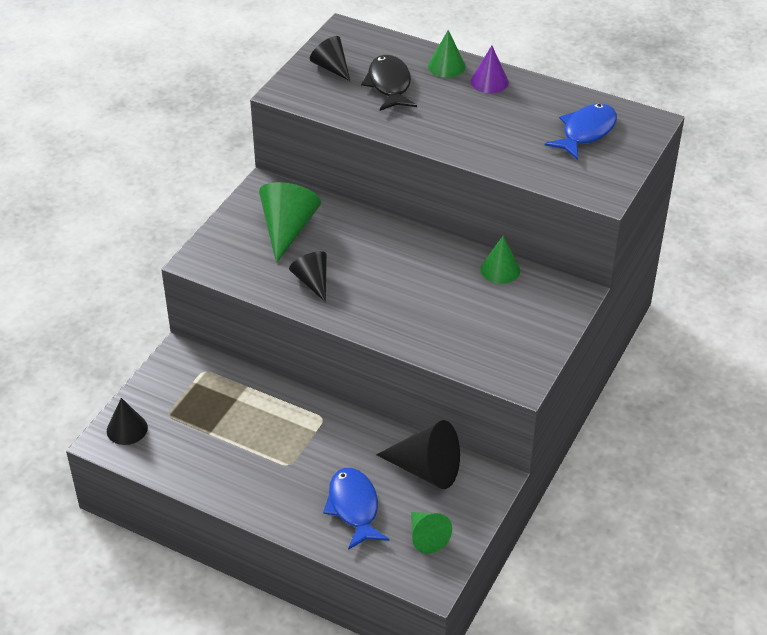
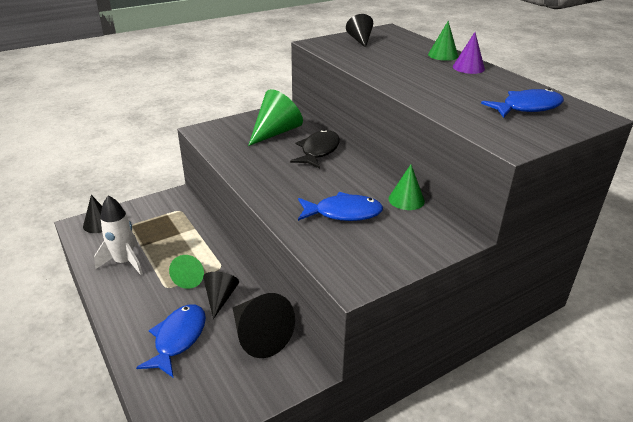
camera: 30 degrees right, 10 degrees down
black cone [289,251,327,302] -> black cone moved to [203,272,239,319]
black fish [361,55,417,111] -> black fish moved to [290,130,340,169]
green cone [411,512,452,554] -> green cone moved to [169,255,204,289]
none -> white rocket [94,195,143,275]
none -> blue fish [298,192,383,221]

